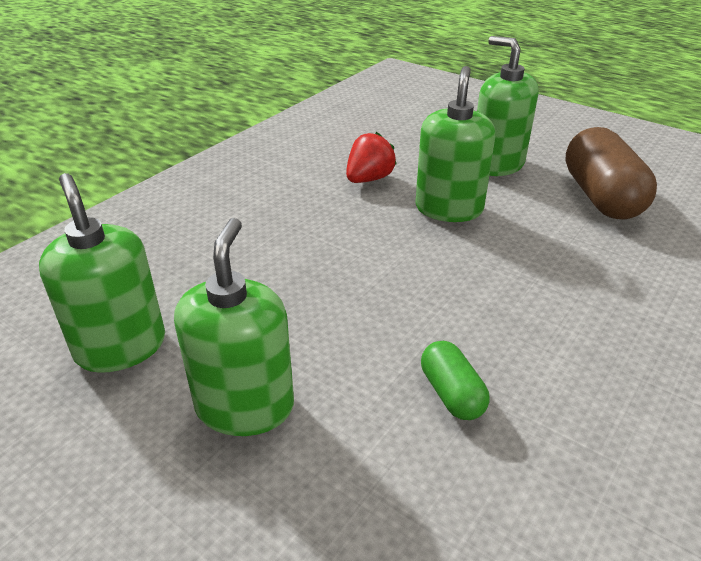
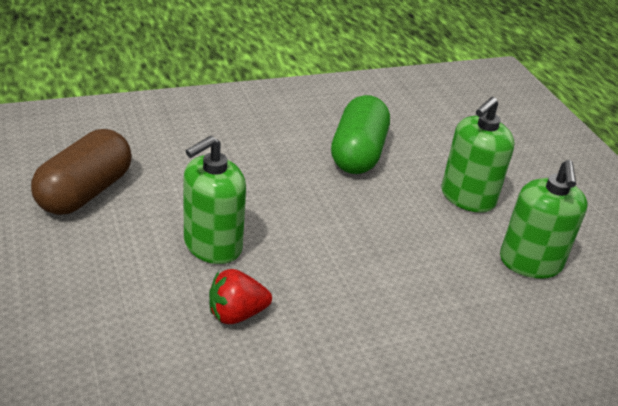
camera: 150 degrees left, 0 degrees up
green capsule [421,341,490,420] -> green capsule [331,95,390,174], size x1.95
green soap dispenser [477,36,539,176] -> none

